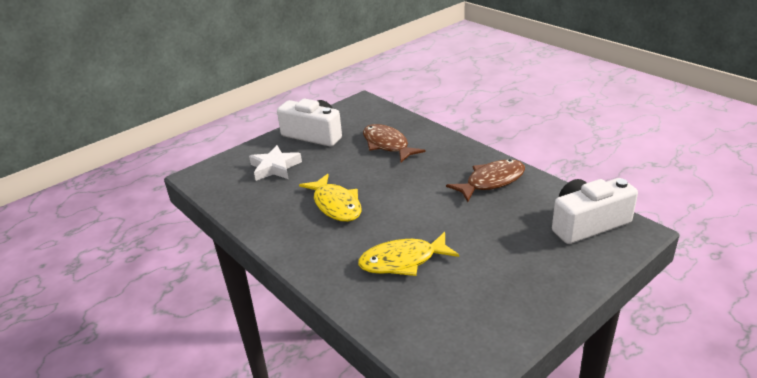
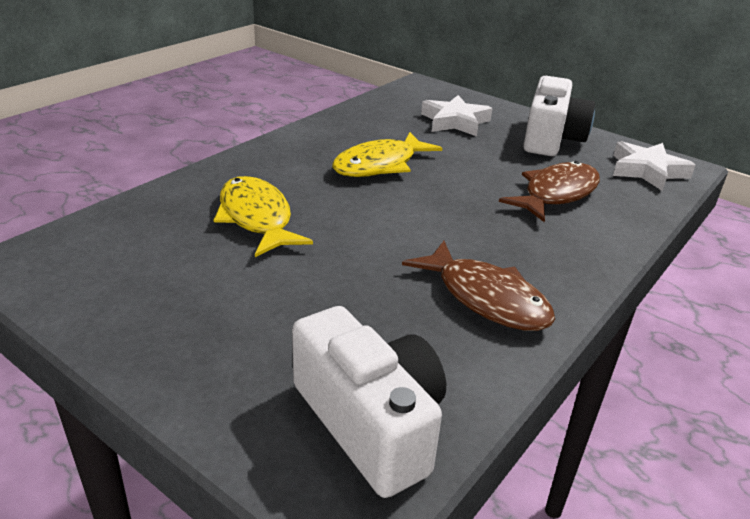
camera: 75 degrees right, 0 degrees up
none -> white star [613,141,695,191]

